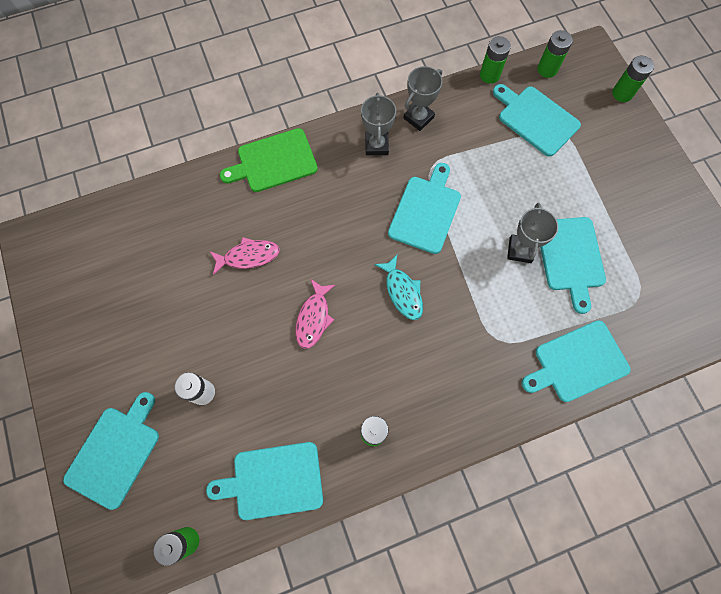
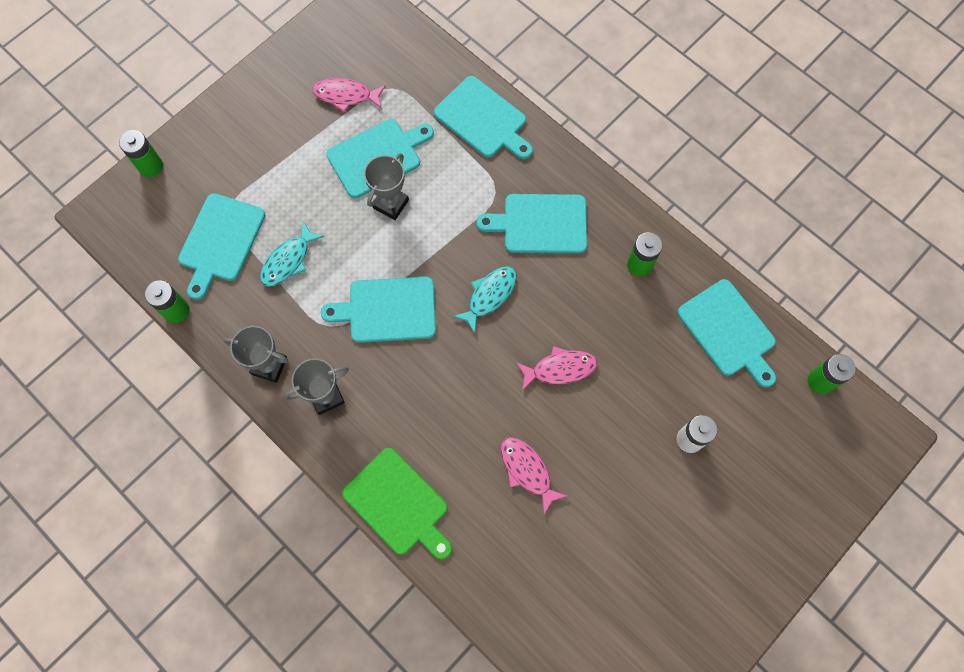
camera: 115 degrees left, 0 degrees up
turquoise cutting board [63,392,159,510] -> turquoise cutting board moved to [476,194,587,254]
grey trophy [507,203,558,263] -> grey trophy turned 45 degrees counterclockwise [364,153,409,220]
green battery [537,30,573,78] -> none
none -> turquoise fish [260,221,325,287]
none -> pink fish [312,78,386,112]

